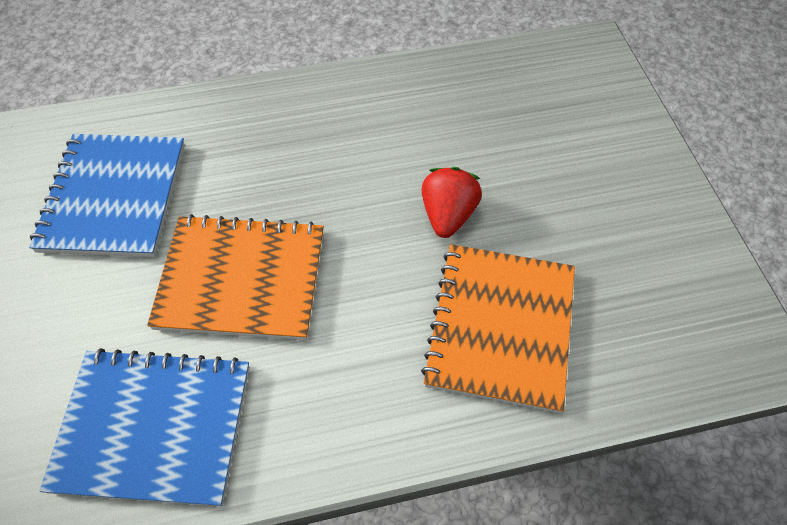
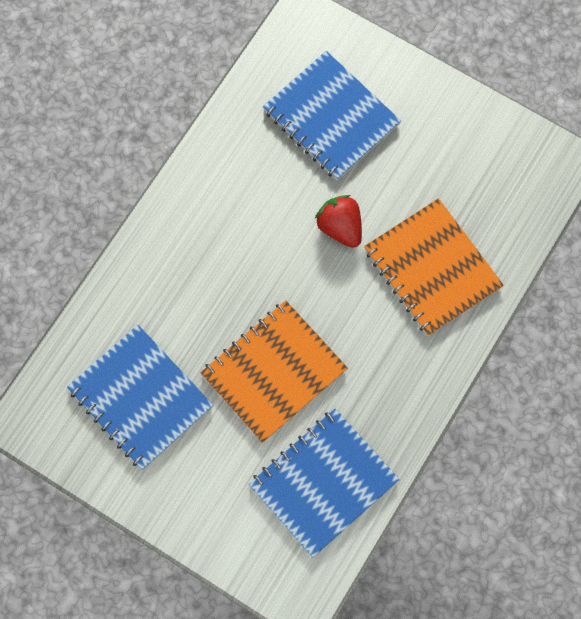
camera: 45 degrees left, 15 degrees up
none -> blue notebook [263,51,401,180]

